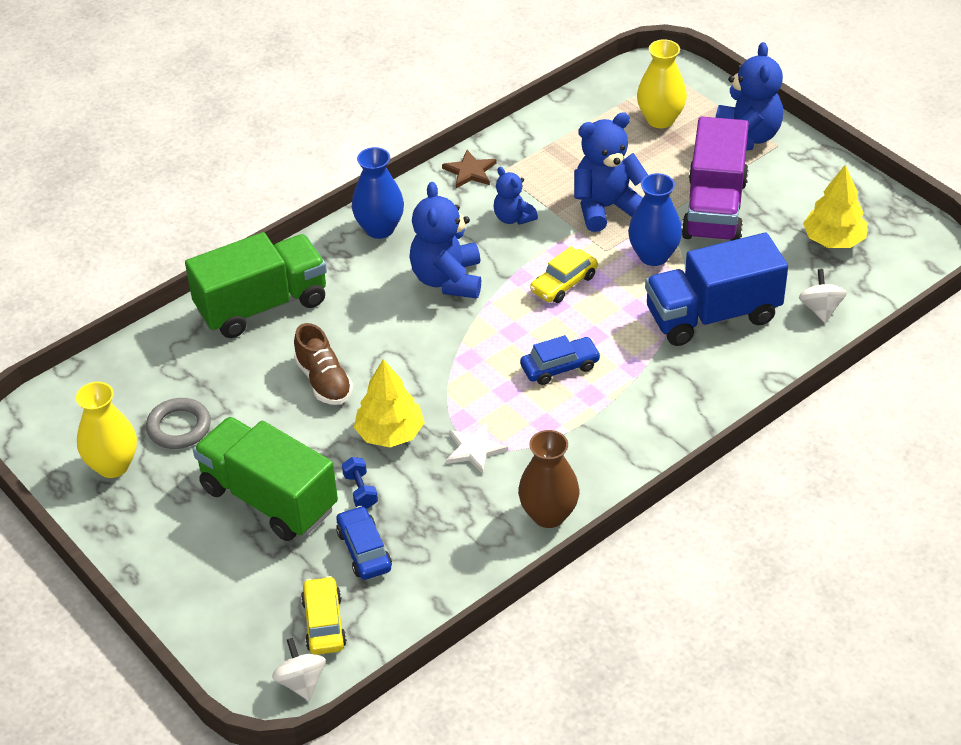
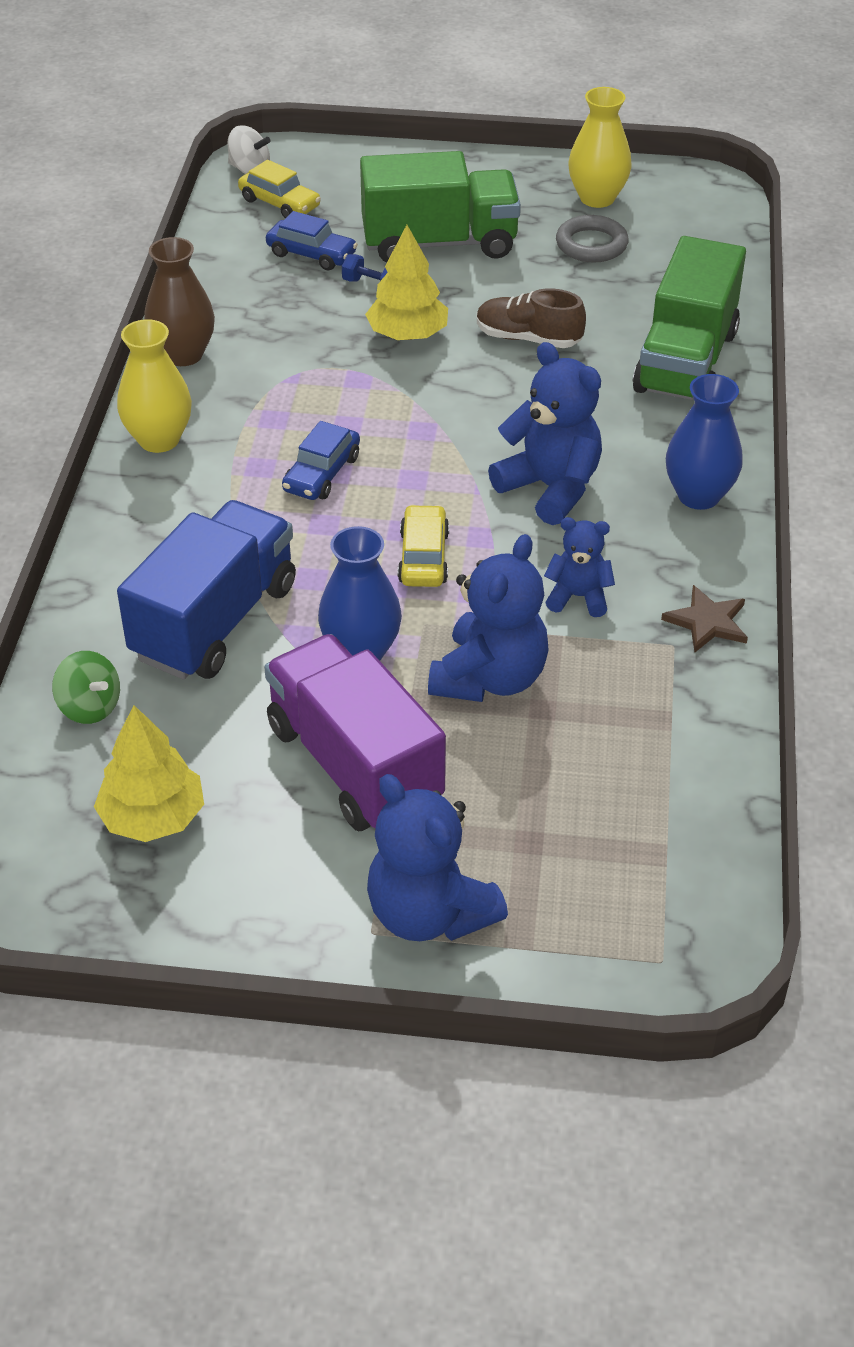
camera: 135 degrees right, 0 degrees up
white star [446,423,508,474] -> none
yellow vase [637,39,687,128] -> yellow vase moved to [117,319,192,453]
white spinning top [799,269,847,323] -> green spinning top [52,651,120,724]

